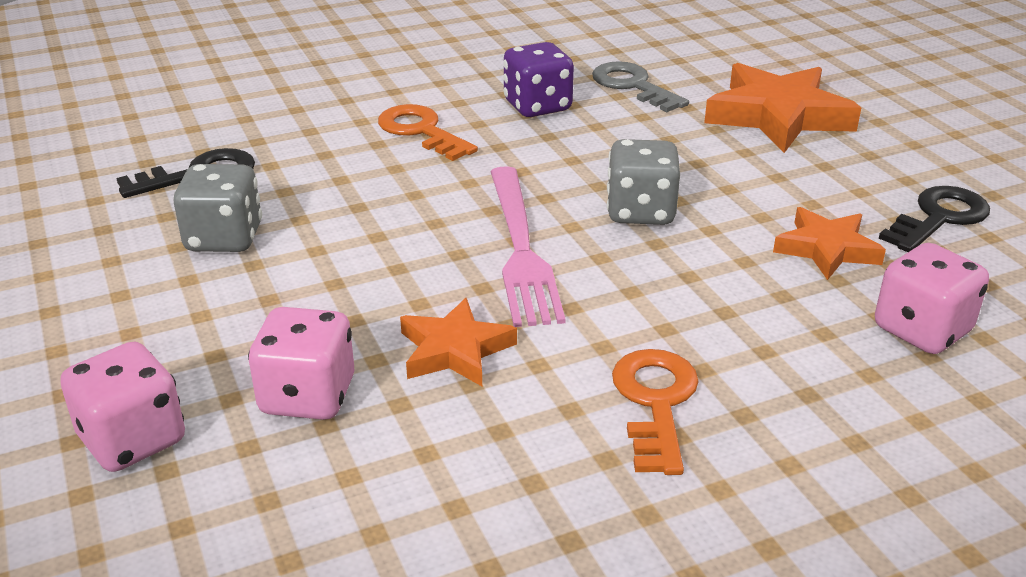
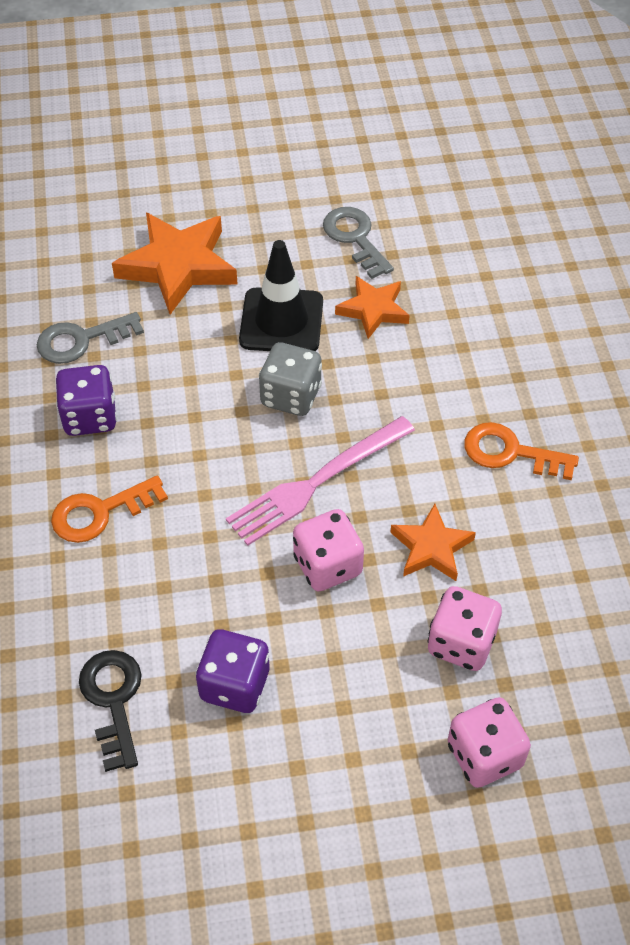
camera: 75 degrees left, 20 degrees up
grey dice [174,164,262,252] -> purple dice [196,629,269,713]
pink fork [490,166,566,327] -> pink fork turned 135 degrees clockwise [226,416,415,546]
pink dice [875,243,989,354] -> pink dice moved to [293,509,364,591]
black key [879,186,990,252] -> grey key [323,207,394,279]
none -> black traffic cone [239,240,323,351]

